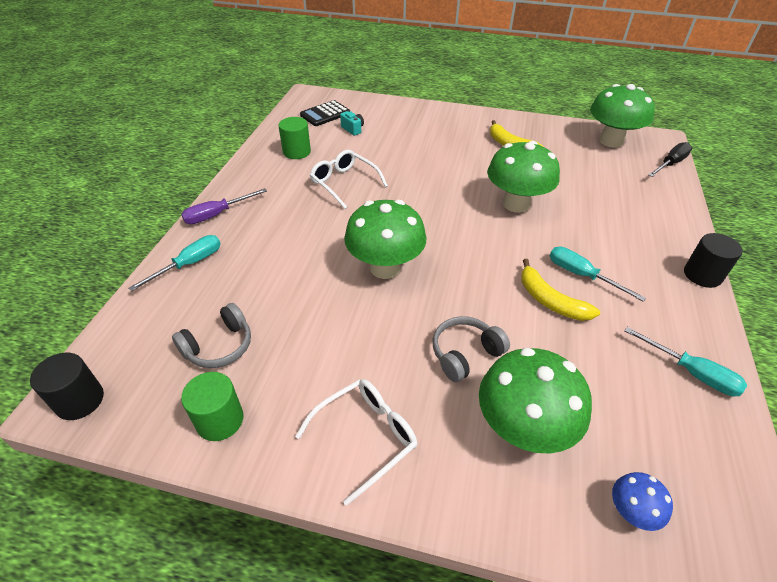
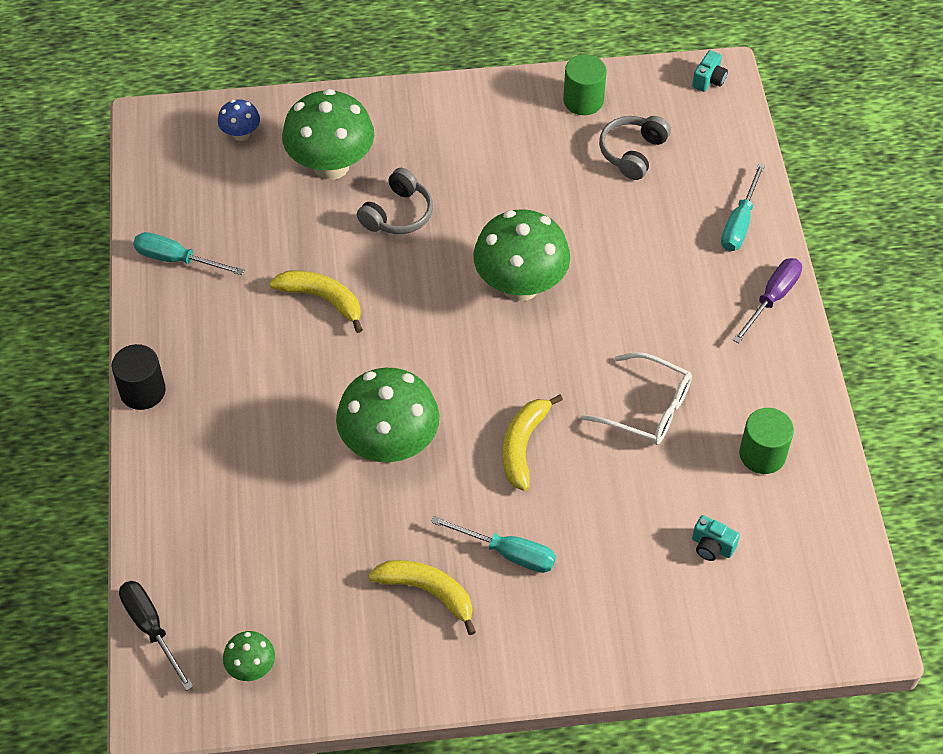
camera: 160 degrees right, 10 degrees up
black cylinder [30,353,104,420] -> turquoise camera [692,50,728,92]
white glasses [295,379,417,506] -> none
black calculator [300,100,350,126] -> none
turquoise screwdriver [550,247,646,302] -> turquoise screwdriver moved to [431,516,556,573]
green mushroom [590,84,655,148] -> green mushroom [223,631,275,681], size x0.47
black screwdriver [648,142,692,177] -> black screwdriver turned 120 degrees clockwise [119,581,194,691]
none -> yellow banana [503,394,563,491]

